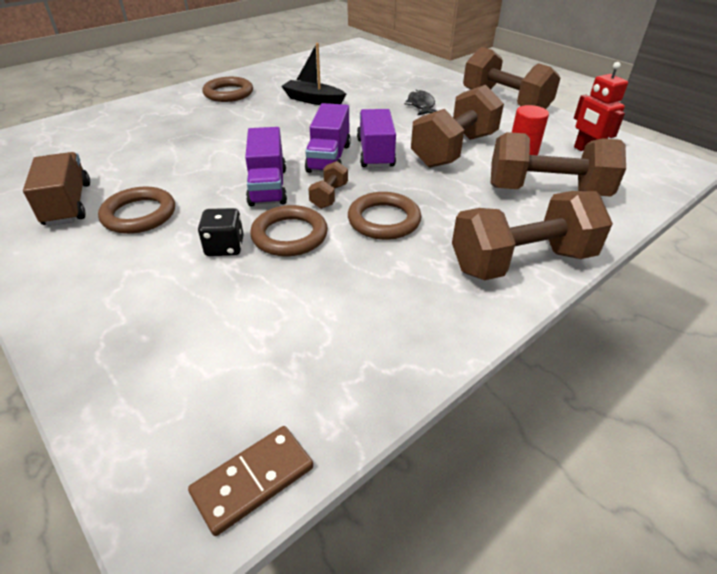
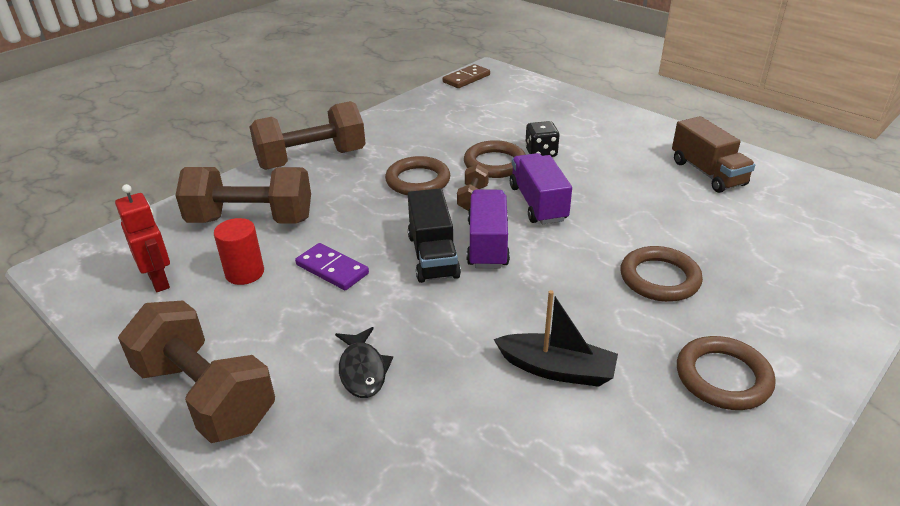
camera: 175 degrees right, 5 degrees down
brown ring [98,186,175,234] -> brown ring moved to [620,246,703,302]
purple truck [357,109,396,168] -> black truck [408,188,461,283]
brown dumbbell [411,85,504,168] -> purple domino [295,243,369,290]

